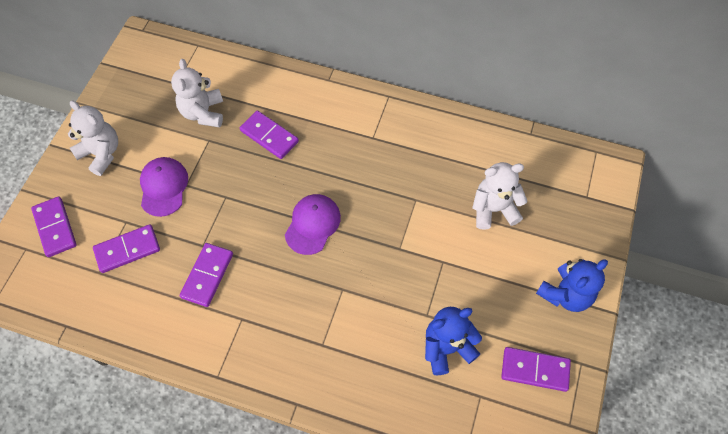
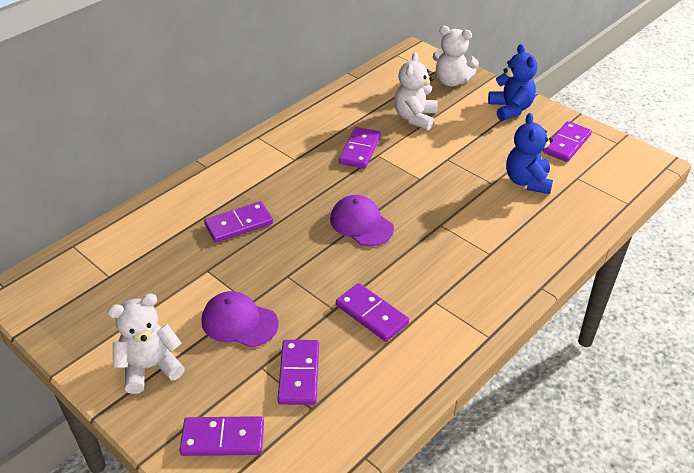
camera: 65 degrees left, 20 degrees down
white teddy bear [171,59,223,127] -> white teddy bear moved to [433,26,479,86]
none -> purple domino [339,127,381,169]

